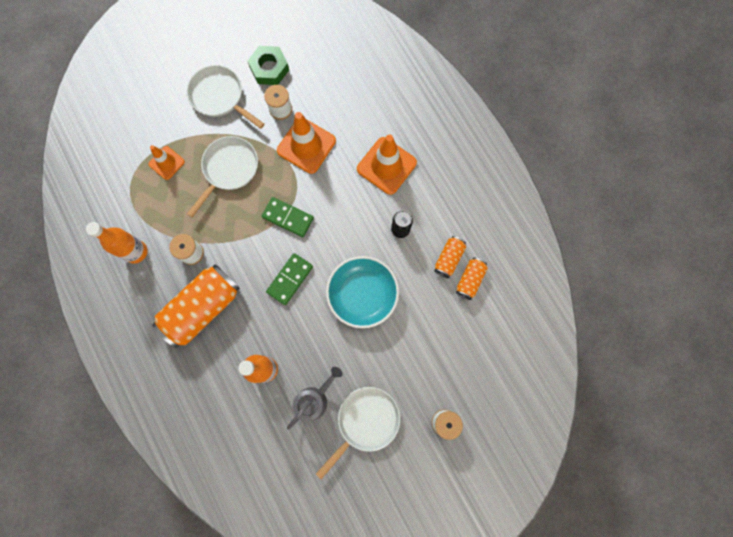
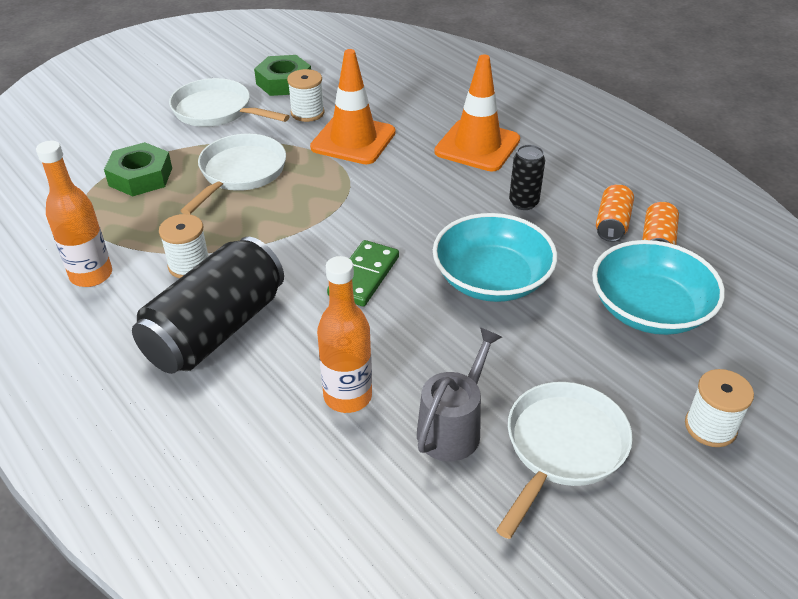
camera: 10 degrees left, 35 degrees down
orange traffic cone [149,145,185,180] -> green nut [104,142,172,196]
orange can [152,264,240,348] -> black can [132,237,284,374]
green domino [262,197,314,237] -> none
none -> turquoise bowl [592,240,725,335]

